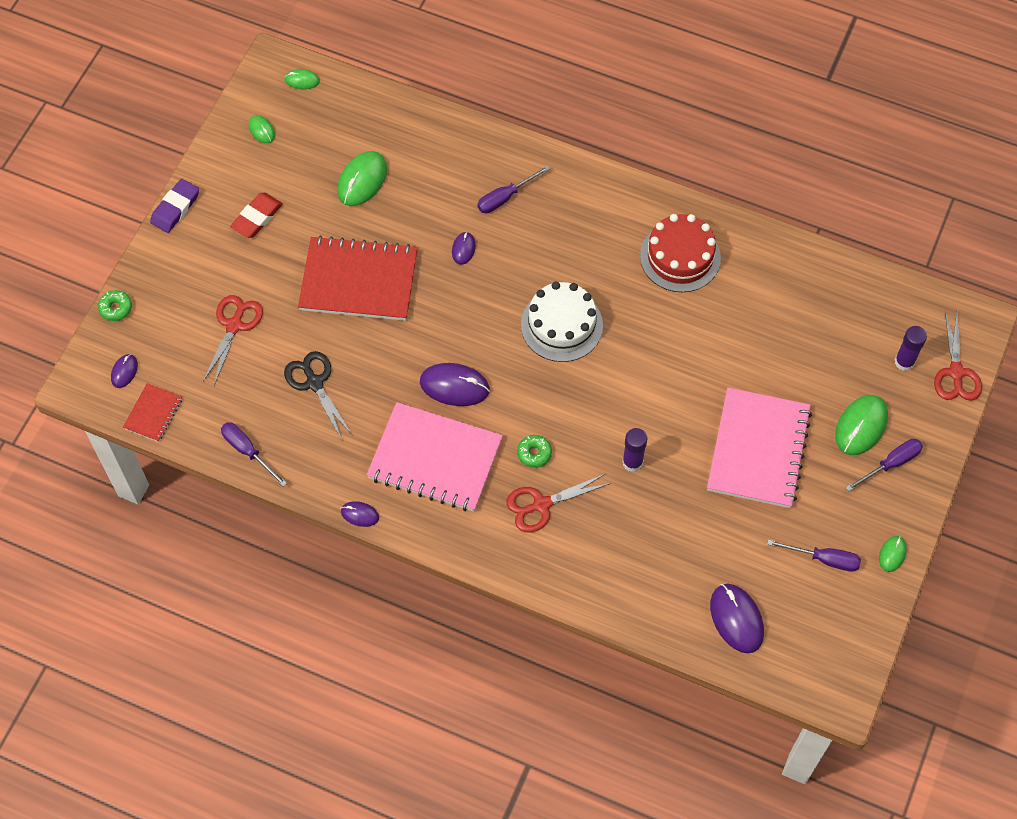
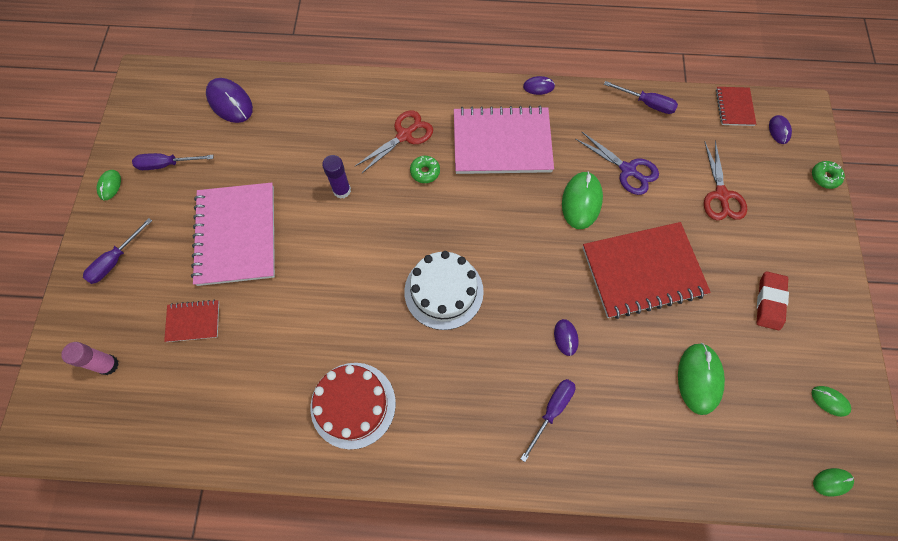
camera: 160 degrees right, 5 degrees up
purple eraser [150,179,199,233] -> none
black scissors [284,351,353,440] -> purple scissors [576,132,659,195]
purple mouse [420,363,490,406] -> none
green mouse [835,395,888,455] -> green mouse moved to [562,171,603,229]
purple glue stick [895,326,927,371] -> pink glue stick [61,342,119,375]
red scissors [934,311,982,401] -> none
none -> red notebook [164,299,219,342]

